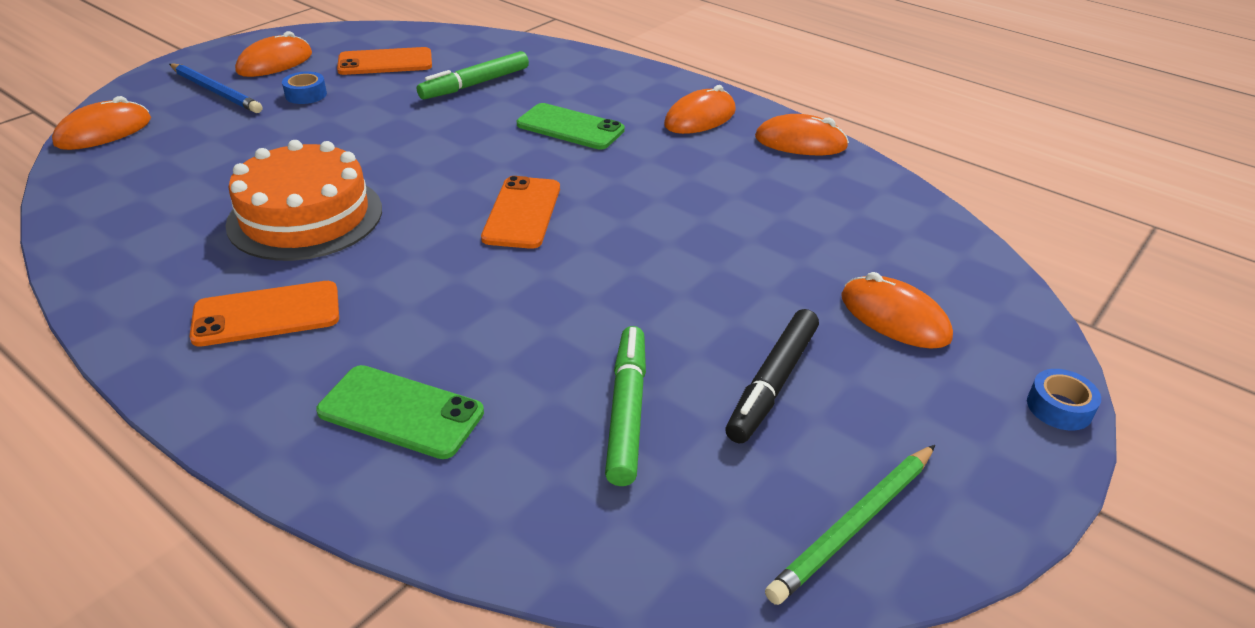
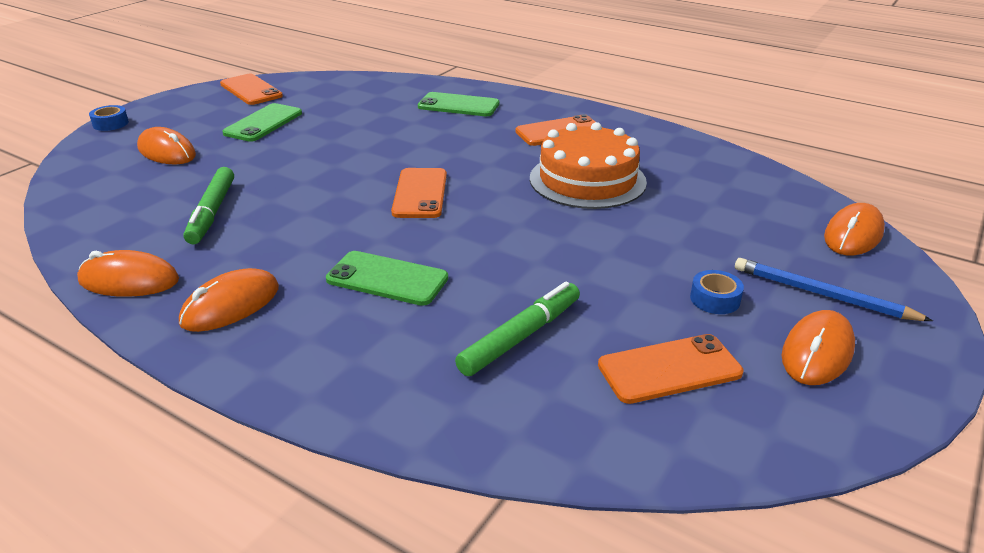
camera: 175 degrees right, 5 degrees down
green marker [605,326,646,486] -> green marker moved to [183,167,234,244]
black marker [726,309,819,443] -> green phone [222,103,302,142]
green pencil [765,445,935,605] -> orange phone [220,74,283,105]

